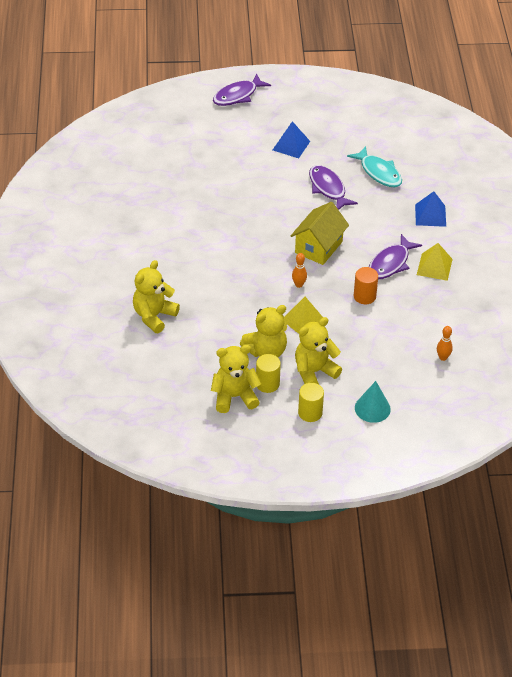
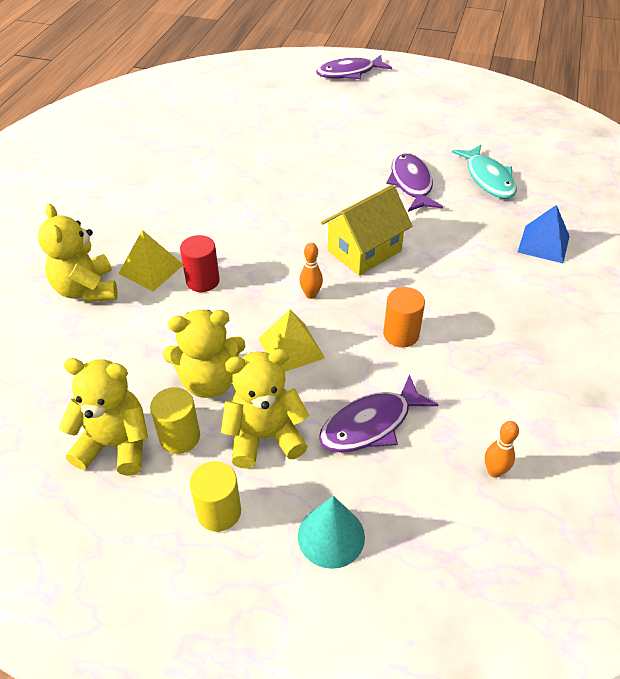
camera: 20 degrees right, 0 degrees up
yellow teddy bear [133,260,180,333] -> yellow teddy bear turned 75 degrees counterclockwise [38,204,118,303]
blue pyramid [273,121,310,158] -> none
purple fish [369,234,422,279] -> purple fish moved to [319,374,439,452]
yellow pyramid [417,243,453,281] -> yellow pyramid moved to [118,230,183,291]
none -> red cylinder [180,235,220,292]

